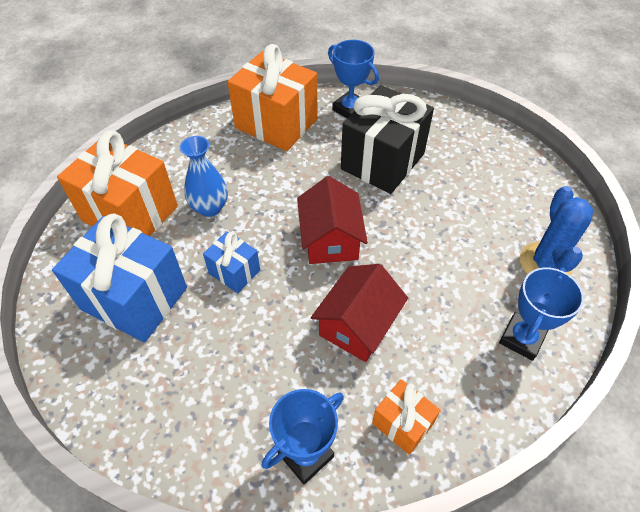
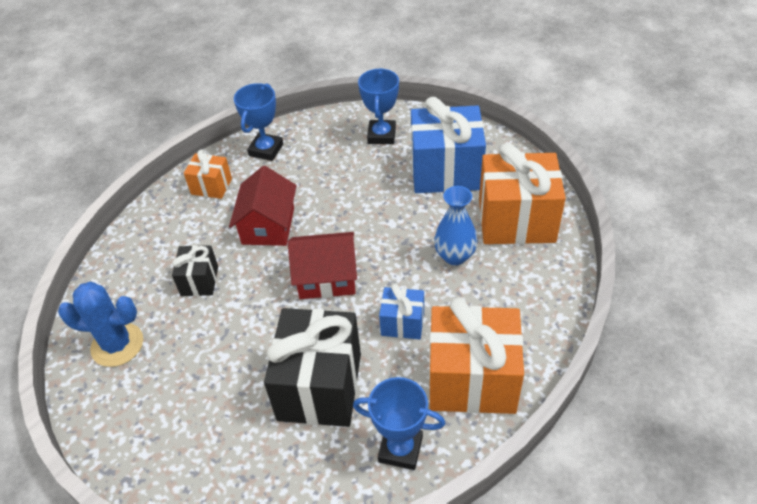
camera: 155 degrees right, 5 degrees down
blue gift [203,231,260,293] -> blue gift moved to [379,284,424,339]
red house [297,176,368,264] -> red house turned 60 degrees counterclockwise [288,232,357,299]
blue trophy [499,267,584,361] -> blue trophy moved to [358,68,399,144]
blue cactus [520,186,593,275] -> blue cactus turned 60 degrees counterclockwise [58,282,143,367]
none -> black gift [172,245,218,296]

